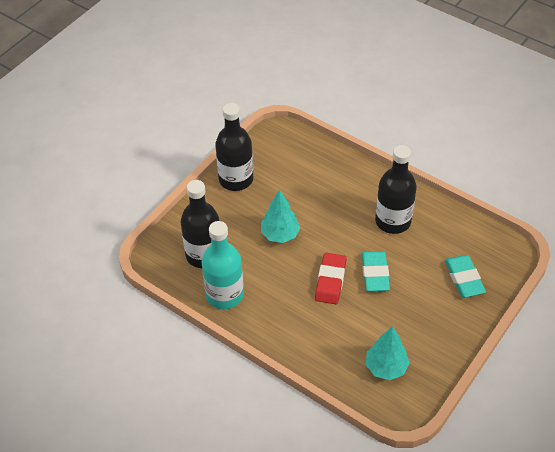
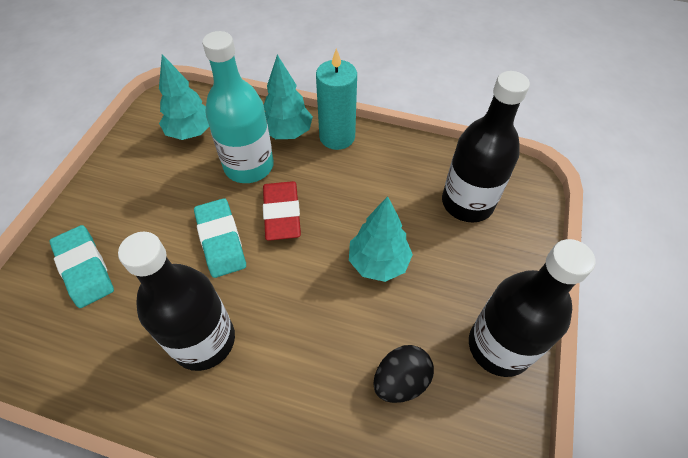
camera: 160 degrees right, 5 degrees up
turquoise bottle [201,221,244,309] -> turquoise bottle moved to [202,31,274,183]
none -> turquoise tree [264,55,313,139]
none -> turquoise candle [316,48,357,150]
none -> black egg [373,345,434,403]

